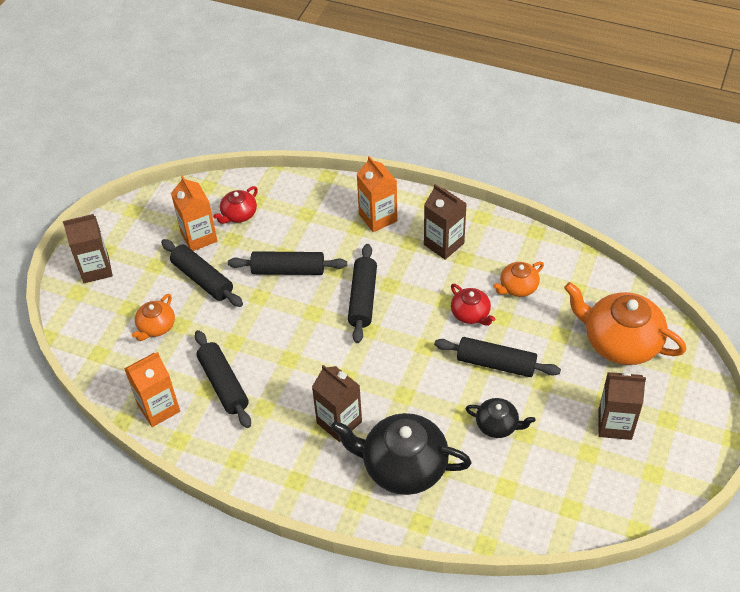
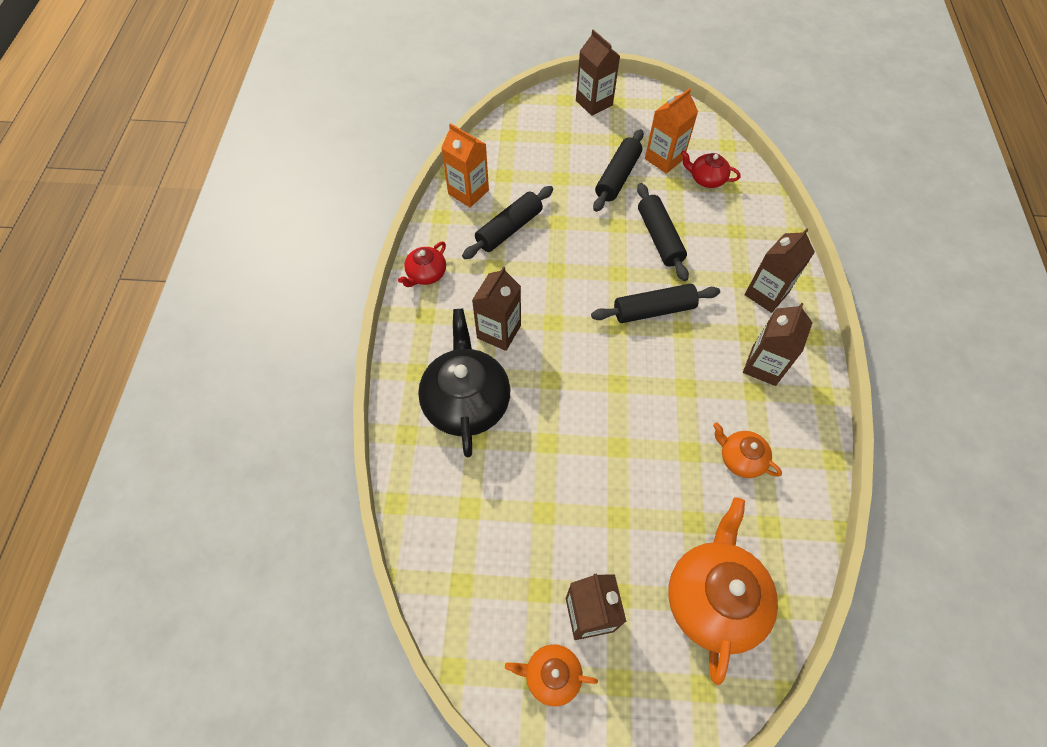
camera: 70 degrees right, 10 degrees up
orange teapot [132,294,175,341] -> orange teapot moved to [505,644,598,706]
orange carton [357,156,397,232] -> brown carton [744,229,815,313]
black rolling pin [434,337,561,377] -> none
red teapot [451,284,495,326] -> red teapot moved to [398,242,446,287]
black teapot [465,398,535,438] -> none

